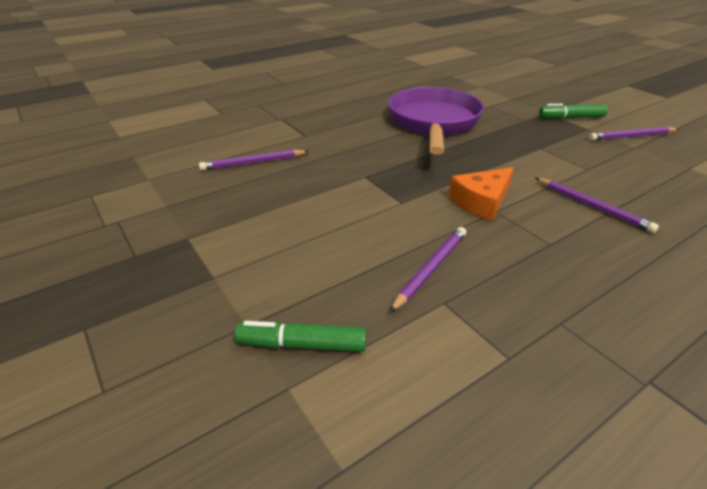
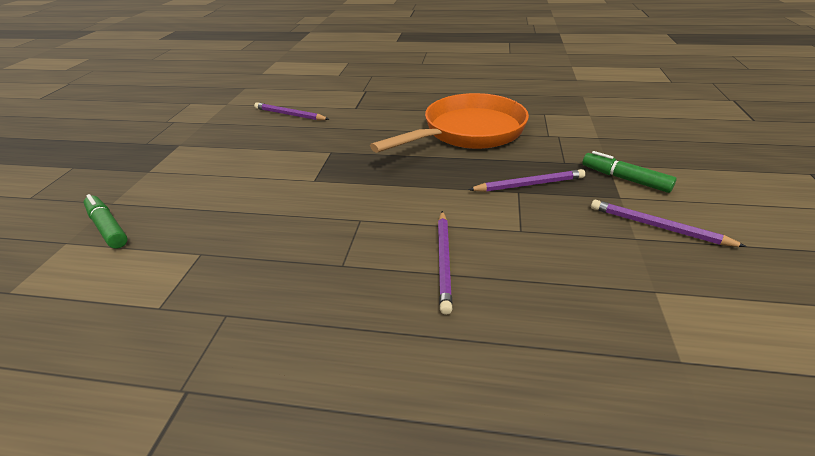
camera: 45 degrees right, 0 degrees up
purple pan [388,87,484,155] -> orange pan [370,93,529,153]
purple pencil [389,227,467,313] -> purple pencil moved to [468,169,585,192]
orange cheese [449,167,514,221] -> none

